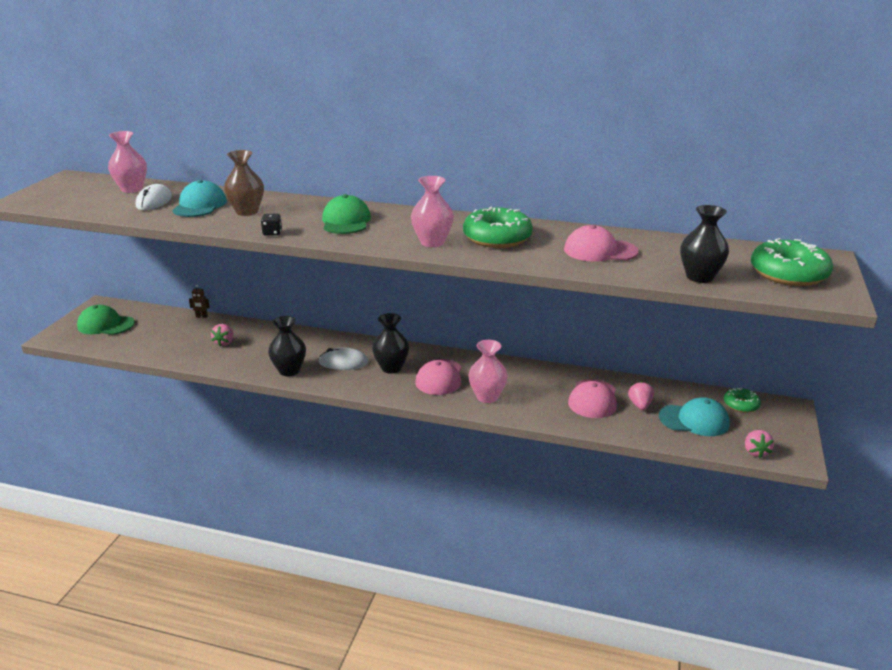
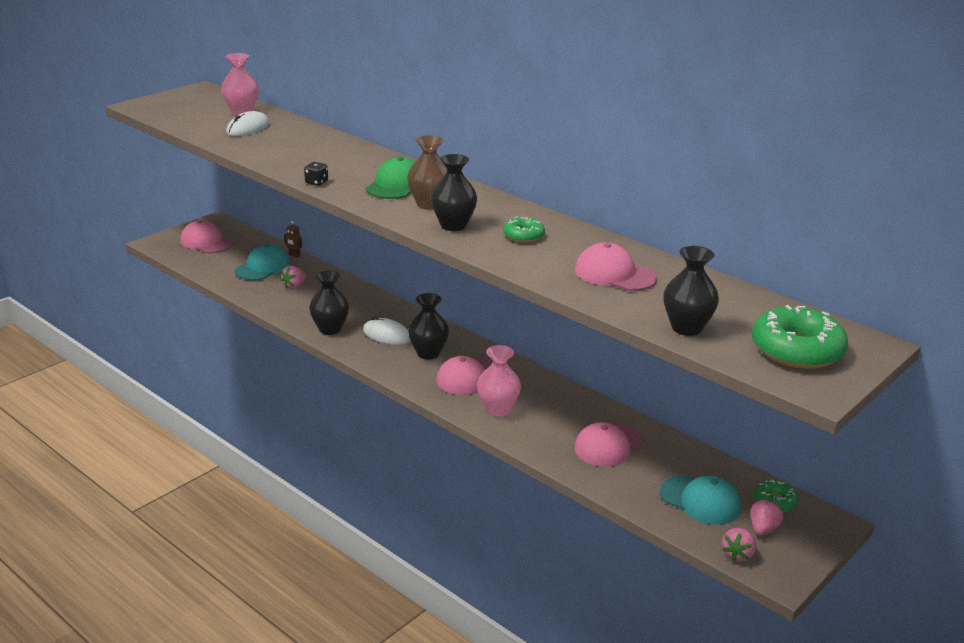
camera: 25 degrees right, 0 degrees up
green cap [77,305,135,335] -> pink cap [180,220,233,253]
turquoise cap [172,180,227,217] -> turquoise cap moved to [235,244,290,280]
brown vase [224,150,264,216] -> brown vase moved to [407,135,447,210]
pink vase [411,176,454,247] -> black vase [431,154,477,231]
green donut [463,207,533,248] -> green donut [503,217,545,243], size x0.54
pink strawberry [628,381,654,410] -> pink strawberry moved to [750,500,783,535]

